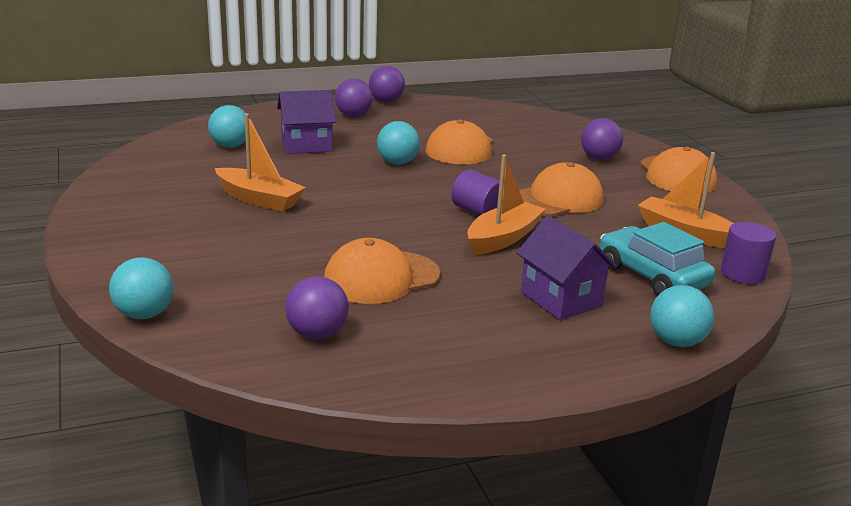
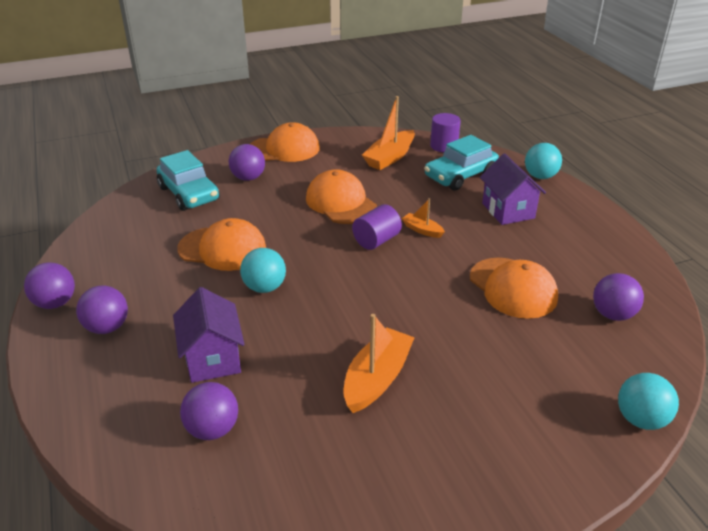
camera: 90 degrees left, 10 degrees up
turquoise ball [208,105,246,148] -> purple ball [180,382,238,440]
orange boat [467,155,546,255] -> orange boat [402,198,445,238], size x0.54
purple house [517,215,617,320] -> purple house turned 75 degrees counterclockwise [480,153,546,225]
none -> turquoise car [156,150,220,211]

